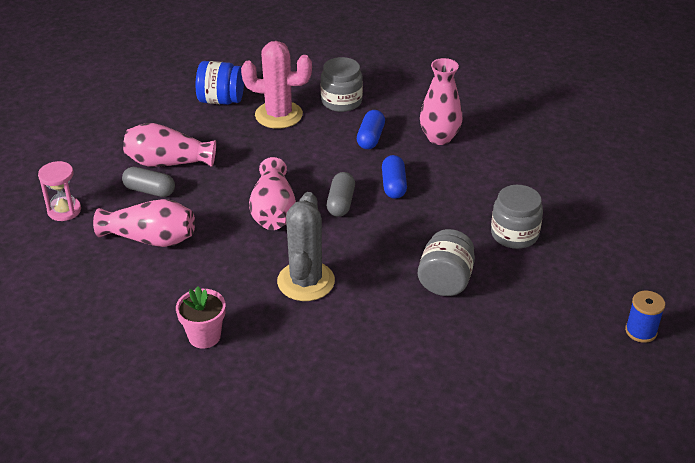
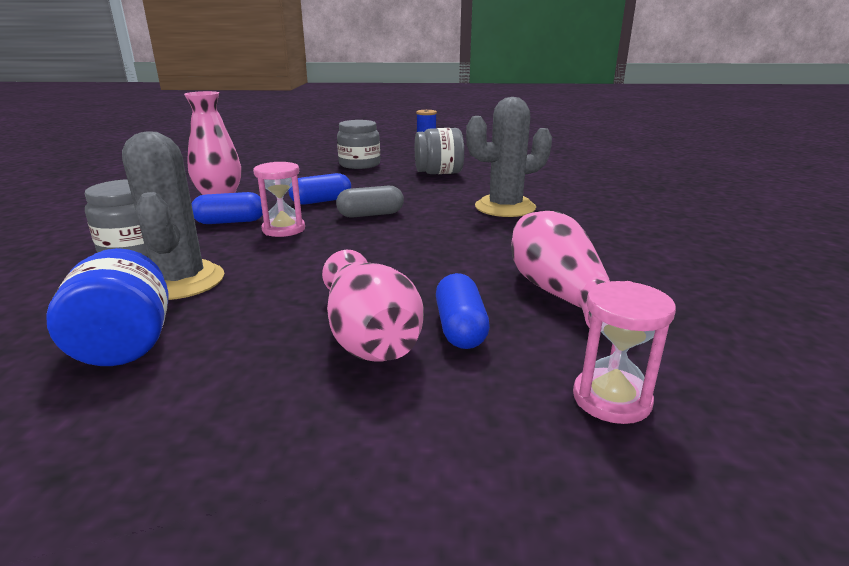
camera: 115 degrees left, 15 degrees down
grey capsule [122,167,175,197] -> blue capsule [436,273,490,349]
pink flower pot [176,286,226,349] -> none
pink cactus [241,41,312,129] -> grey cactus [122,131,224,300]
pink vase [249,157,296,230] -> none
none -> pink hourglass [253,162,305,237]

